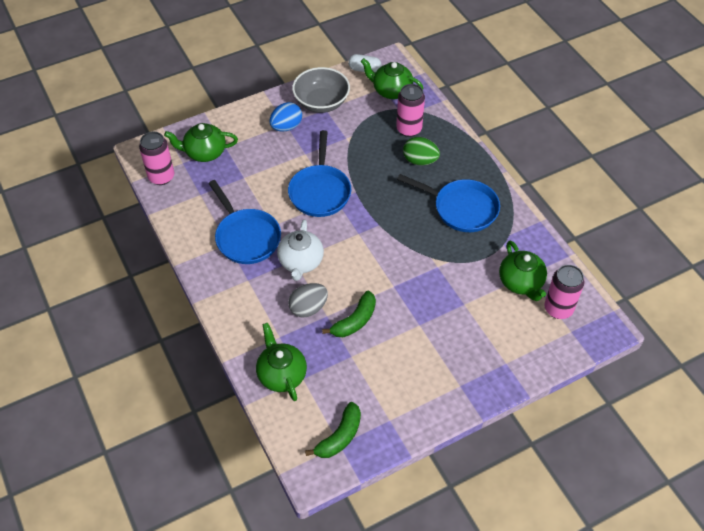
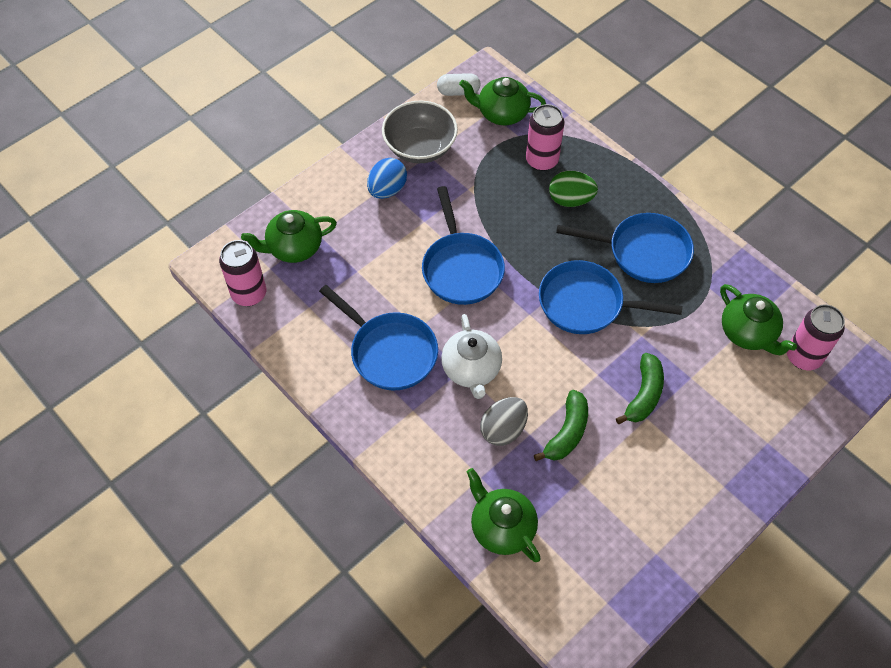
camera: 15 degrees left, 5 degrees up
green banana [305,402,361,458] -> green banana moved to [616,353,664,424]
none -> blue pan [539,260,683,334]

